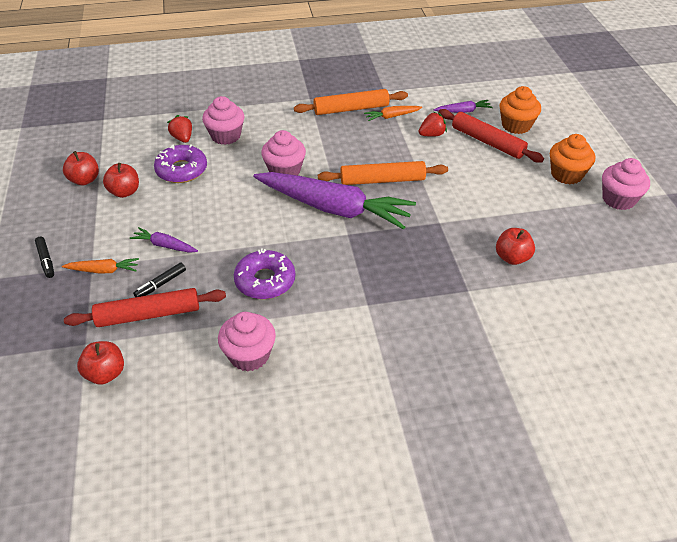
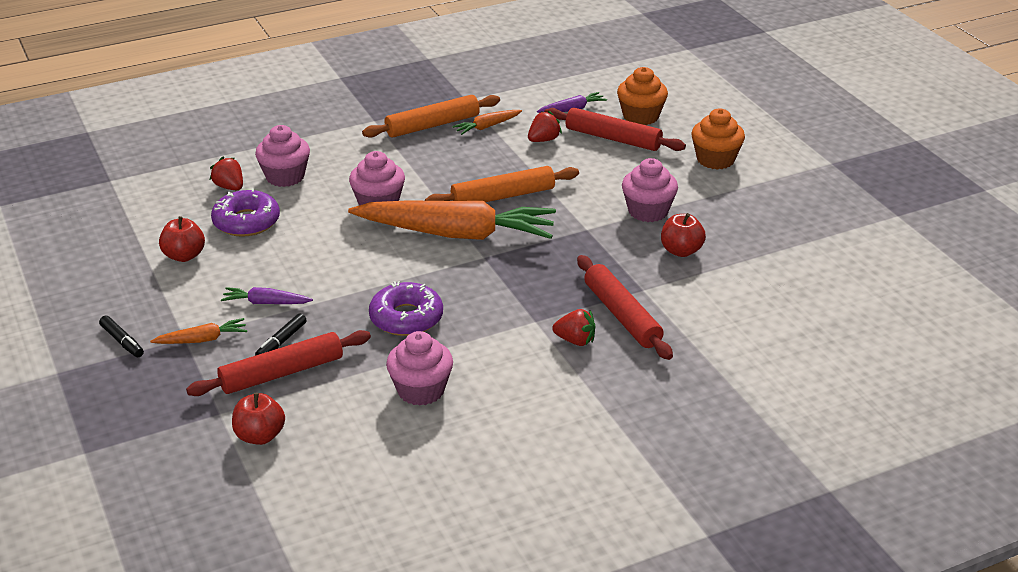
camera: 15 degrees left, 10 degrees down
red apple [63,151,99,185] -> none
purple carrot [254,172,416,230] -> orange carrot [348,200,556,240]
pink cupcake [602,158,650,210] -> pink cupcake moved to [622,158,678,222]
none -> red strawberry [552,309,596,346]
none -> red rolling pin [577,255,673,360]

